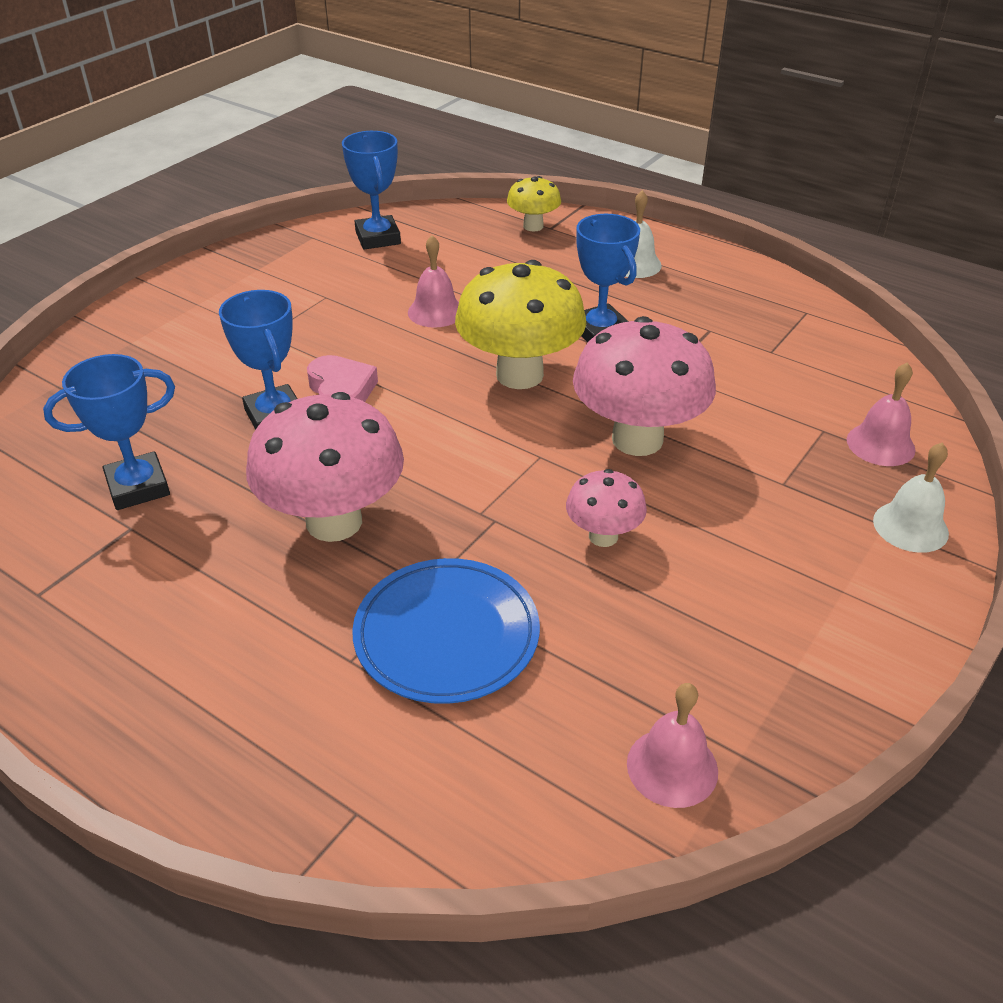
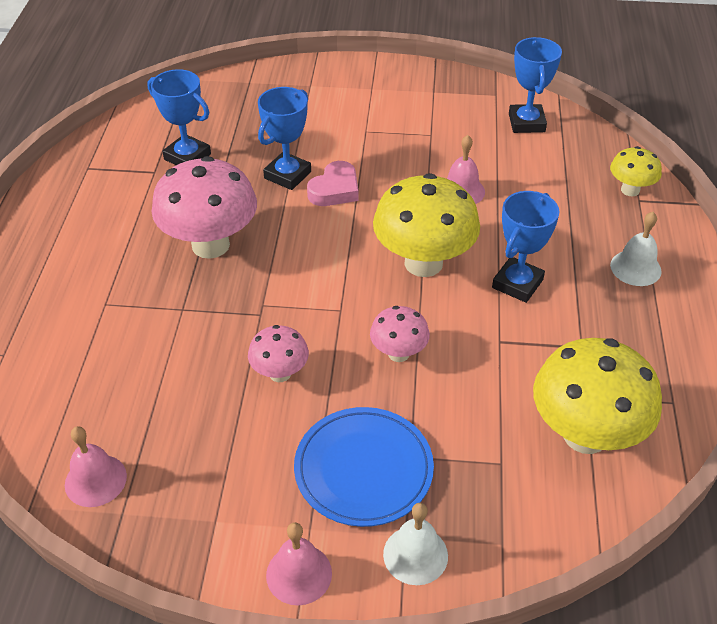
camera: 60 degrees right, 5 degrees up
blue trophy [342,131,401,249] -> blue trophy turned 45 degrees counterclockwise [509,37,562,133]
blue plate [352,558,540,704] -> blue plate moved to [294,407,434,527]
pink mushroom [573,316,716,456] -> pink mushroom [370,306,430,362], size x0.52
pink bell [847,362,916,466] -> pink bell moved to [266,522,332,605]
none -> yellow mushroom [533,338,662,454]

